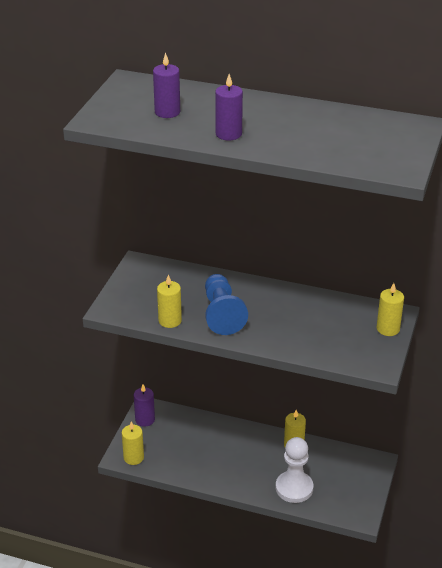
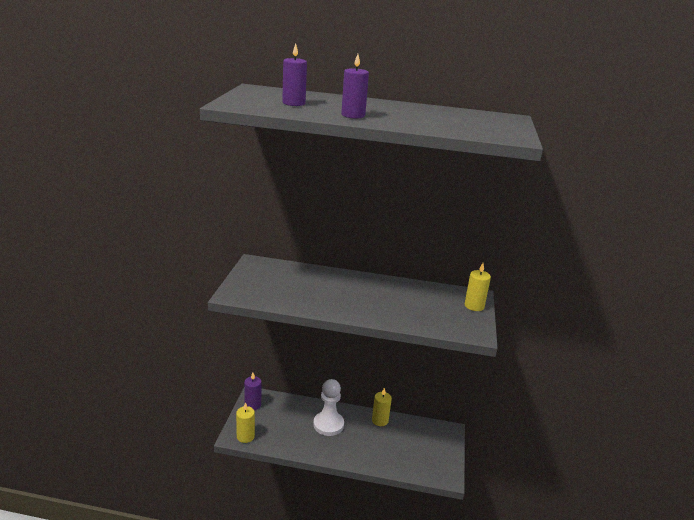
camera: 10 degrees left, 10 degrees down
yellow candle [157,275,182,328] -> none
blue pawn [205,274,248,335] -> none
white pawn [276,437,313,503] -> white pawn moved to [313,379,344,436]

